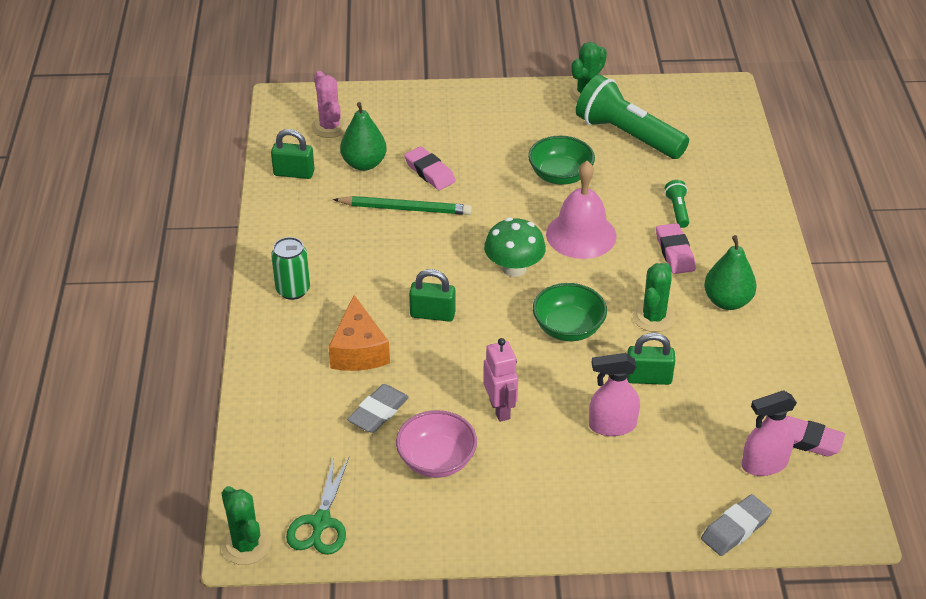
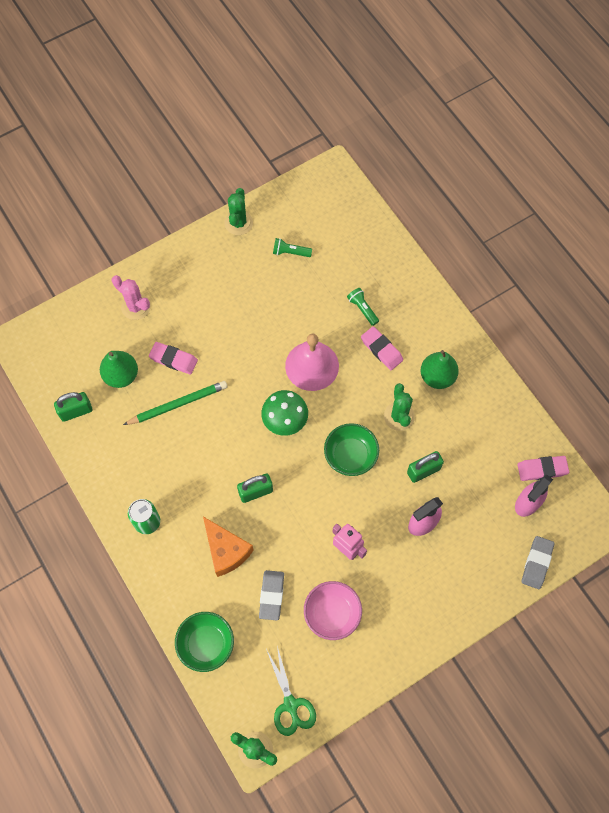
camera: 30 degrees left, 25 degrees up
pink cactus [312,71,348,138] -> pink cactus moved to [112,275,151,320]
green bowl [528,136,595,185] -> green bowl moved to [175,612,234,672]
green flashlight [576,75,689,159] -> green flashlight [273,238,312,257], size x0.43

